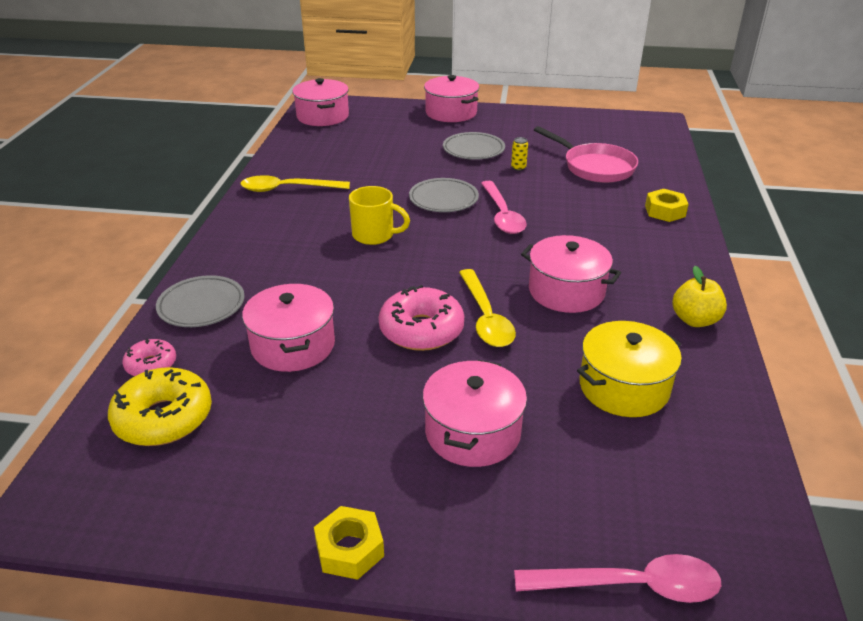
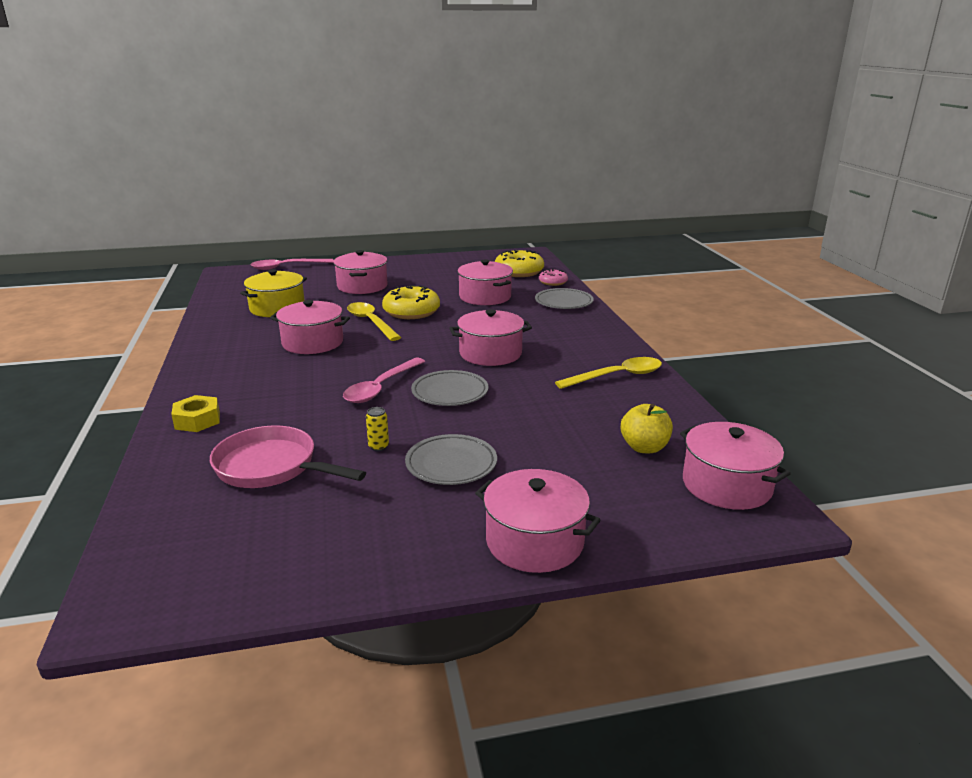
camera: 160 degrees right, 10 degrees down
yellow nut [314,506,384,580] -> none
yellow mug [349,186,410,245] -> pink pot [449,309,532,366]
pink donut [379,285,464,351] -> yellow donut [382,285,440,319]
pink spoon [481,181,527,234] -> pink spoon turned 120 degrees counterclockwise [343,358,425,403]
yellow apple [672,266,727,327] -> yellow apple moved to [621,404,673,453]

